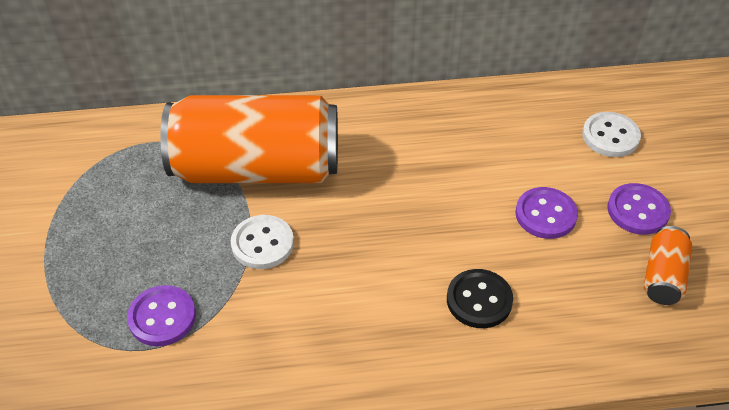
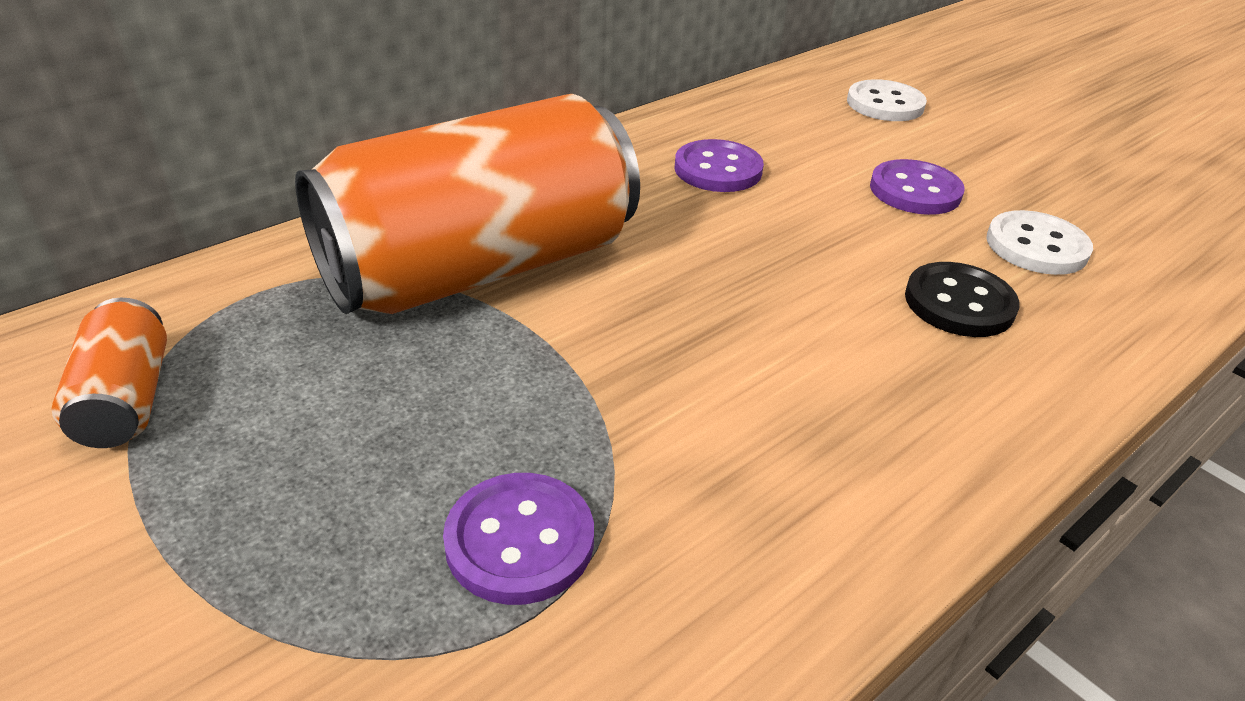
camera: 35 degrees left, 10 degrees down
white button [231,215,294,269] -> white button moved to [986,210,1093,275]
purple button [608,183,671,235] -> purple button moved to [675,139,764,192]
orange can [644,226,692,305] -> orange can moved to [51,298,167,448]

